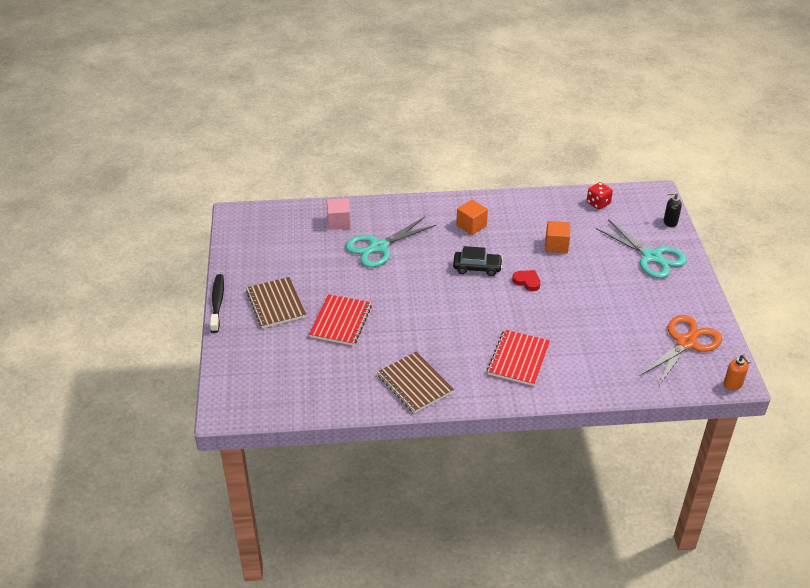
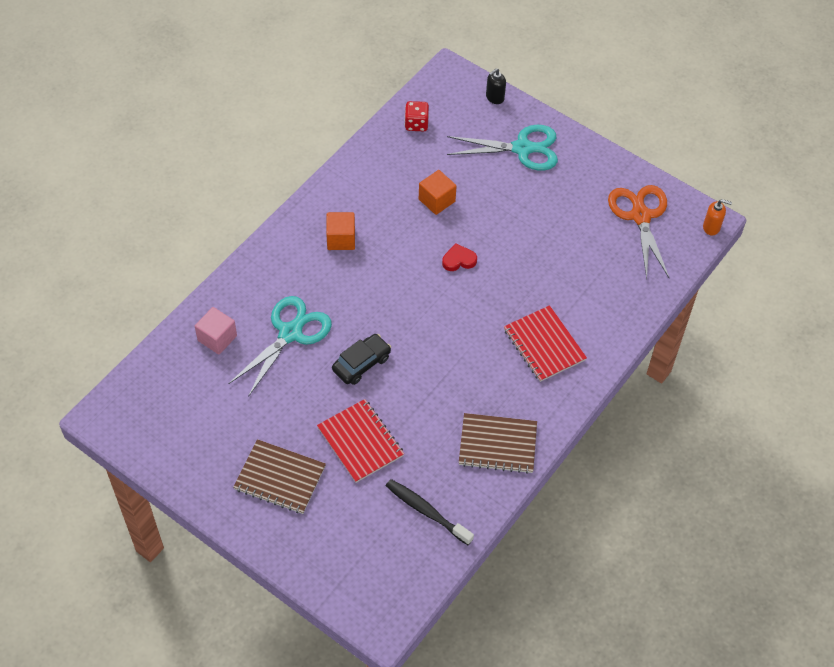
camera: 50 degrees left, 15 degrees up
black toothbrush [210,274,224,333] -> black toothbrush moved to [386,479,474,545]
turquoise scissors [345,217,437,267] -> turquoise scissors turned 150 degrees counterclockwise [228,296,332,397]
black car [453,246,503,276] -> black car moved to [332,334,391,385]

